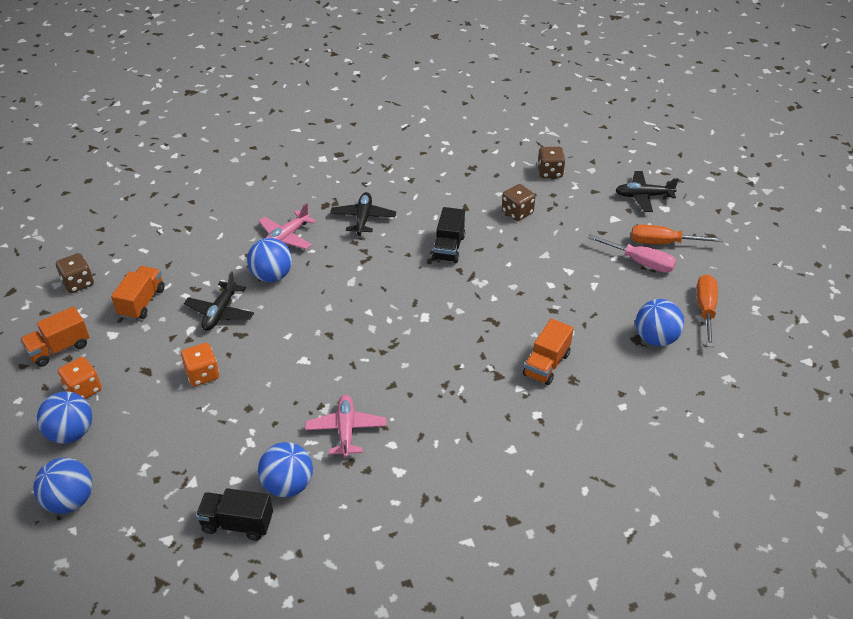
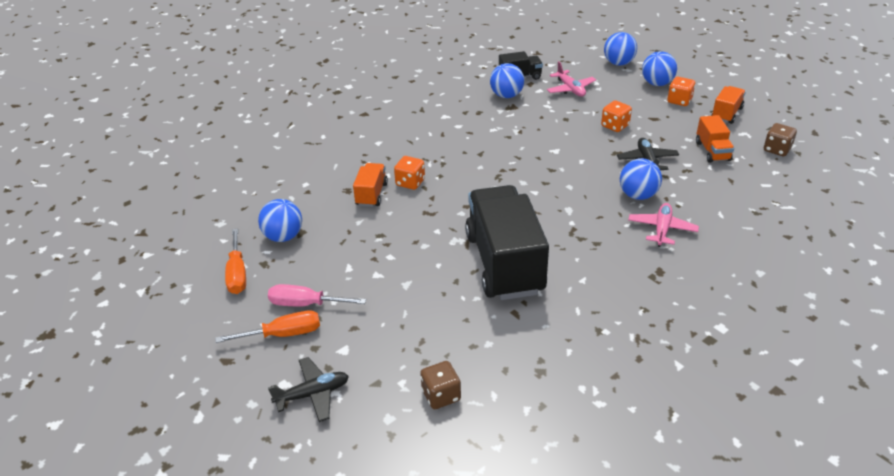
camera: 160 degrees right, 5 degrees down
pink plane [305,395,387,458] -> pink plane moved to [547,61,596,97]
black plane [330,192,396,236] -> none
black truck [432,207,465,263] -> black truck [465,185,549,300], size x2.19
brown dice [502,184,535,221] -> none
none -> orange dice [394,156,425,190]

